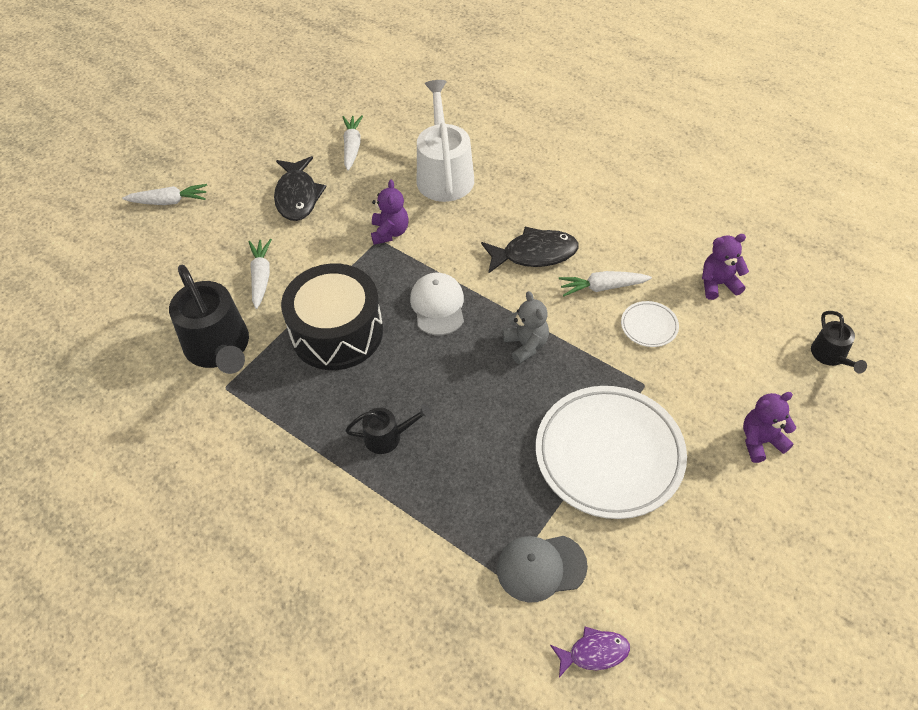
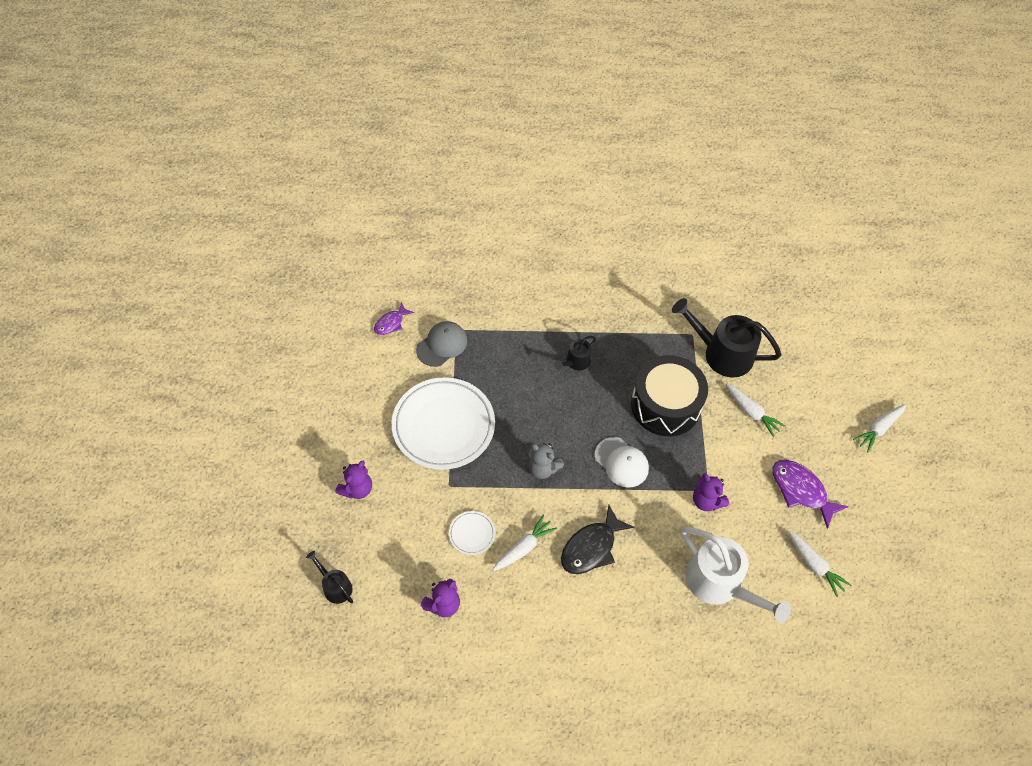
camera: 140 degrees right, 5 degrees up
black fish [274,156,327,221] -> purple fish [772,460,849,529]

